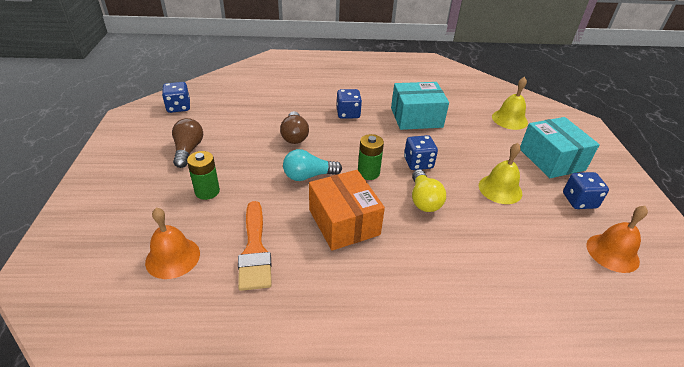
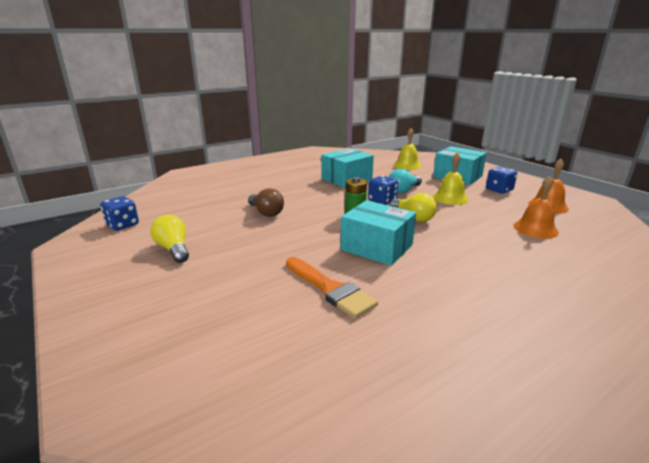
camera: 30 degrees left, 15 degrees down
orange bell [145,208,200,279] -> orange bell moved to [513,176,559,239]
brown light bulb [172,118,203,168] -> yellow light bulb [151,215,189,263]
green battery [187,151,220,200] -> none
turquoise light bulb [283,149,342,181] -> turquoise light bulb moved to [389,169,422,194]
orange box [309,170,385,250] -> turquoise box [340,200,416,266]
blue dice [337,89,362,119] -> none

